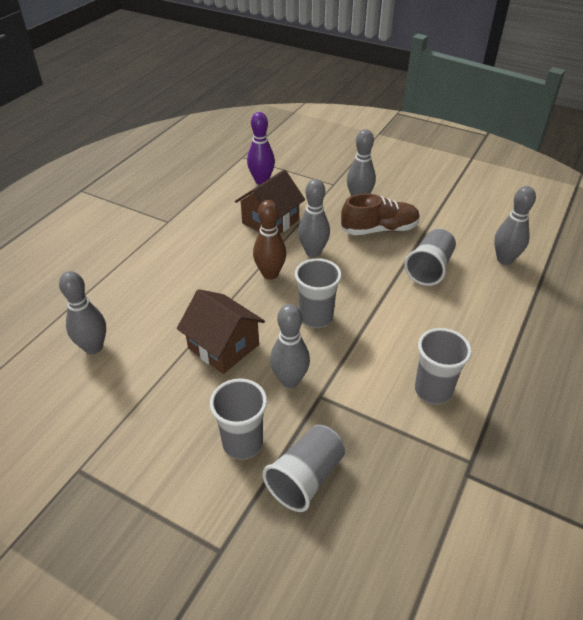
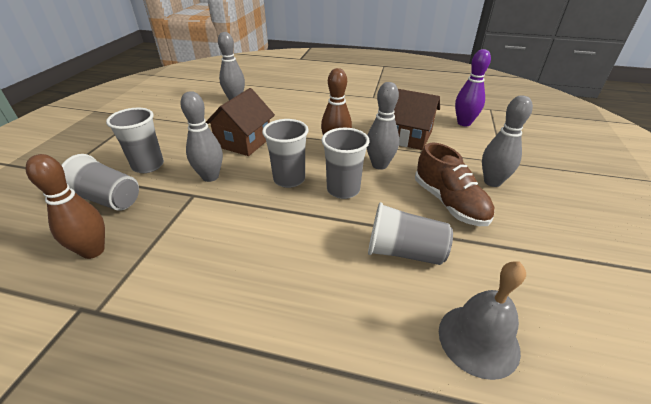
camera: 75 degrees right, 5 degrees down
grey cup [415,328,472,404] -> grey cup moved to [321,128,369,199]
grey bowling pin [494,186,536,265] -> grey bell [439,261,526,380]
none -> brown bowling pin [26,154,105,259]

